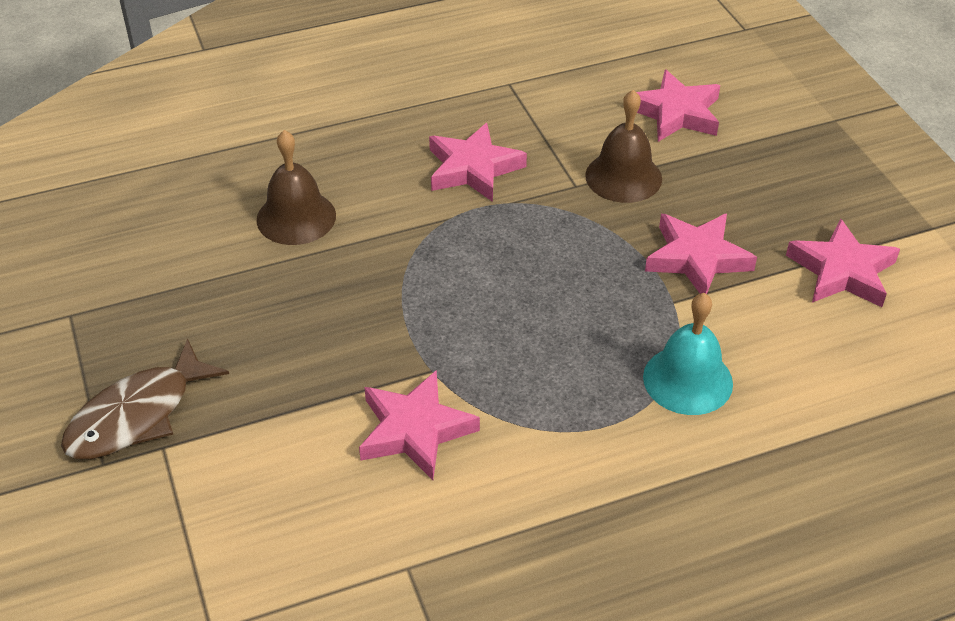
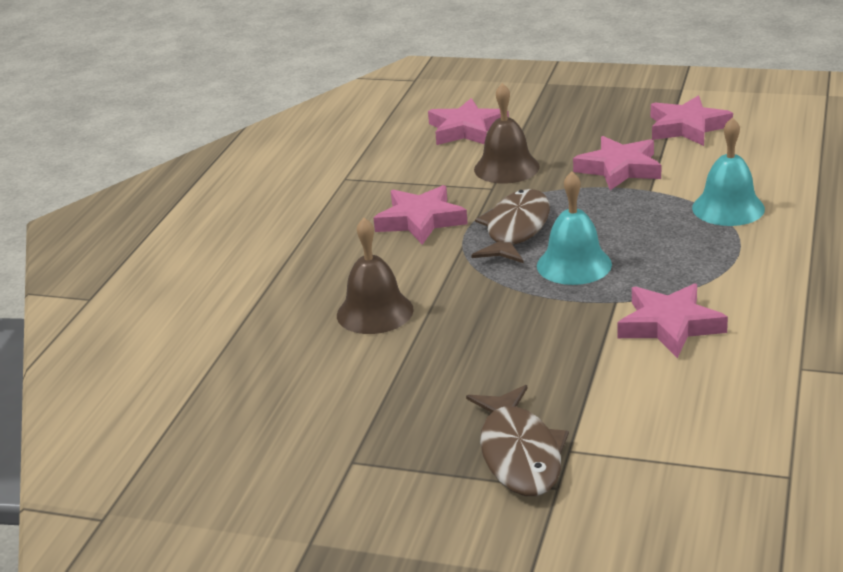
camera: 50 degrees left, 15 degrees down
none -> brown fish [471,189,550,263]
none -> turquoise bell [537,172,612,285]

